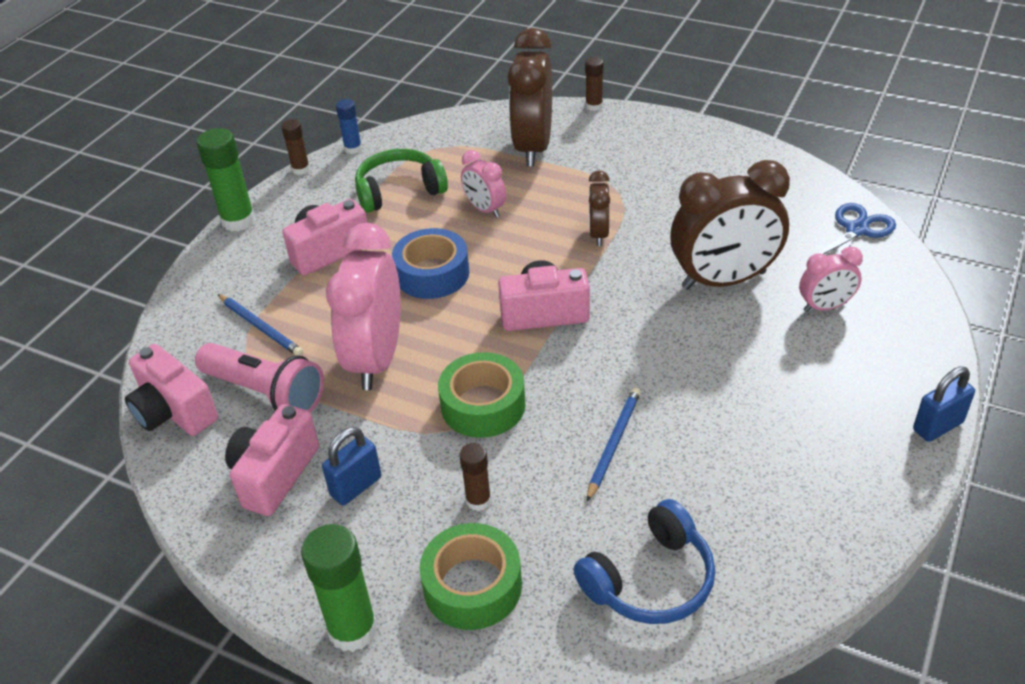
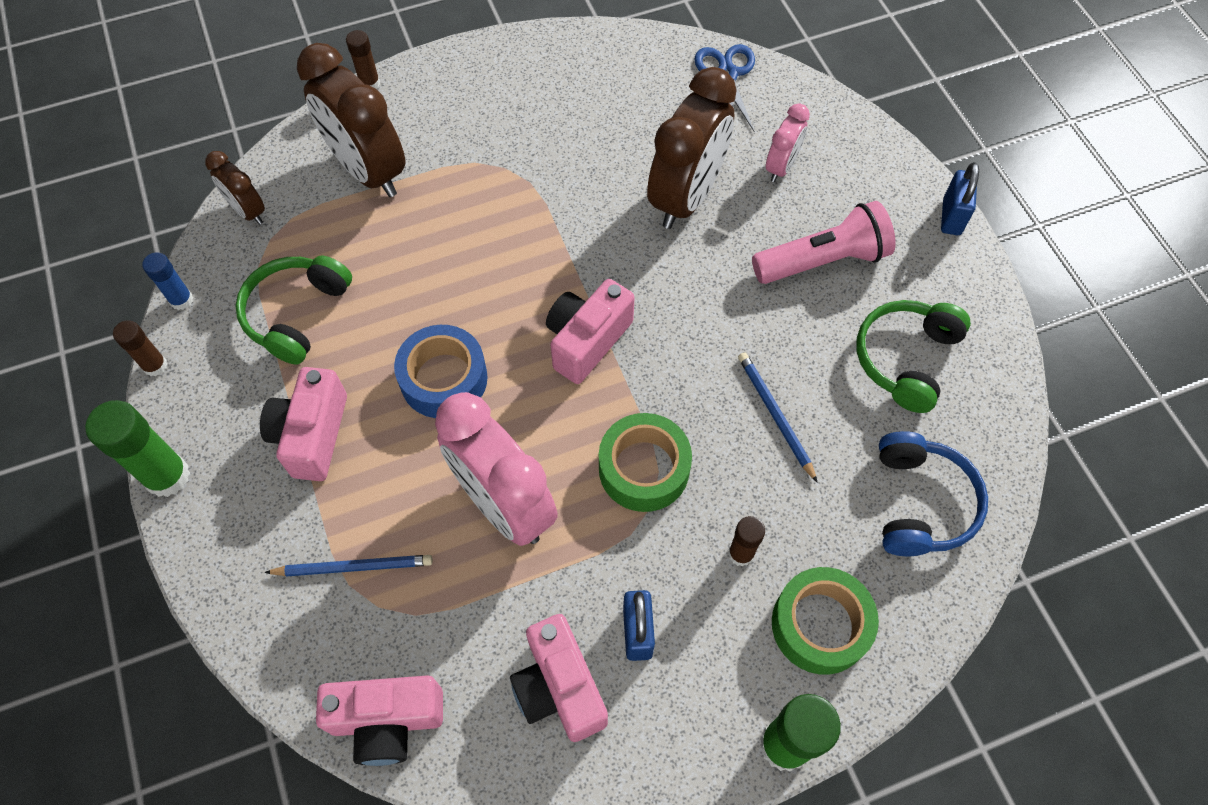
camera: 50 degrees left, 20 degrees up
pink flashlight [195,343,324,413] -> pink flashlight moved to [752,201,896,284]
pink clock [461,150,506,218] -> none
brown clock [589,170,610,246] -> brown clock moved to [205,151,265,225]
none -> green headphones [856,300,971,413]

